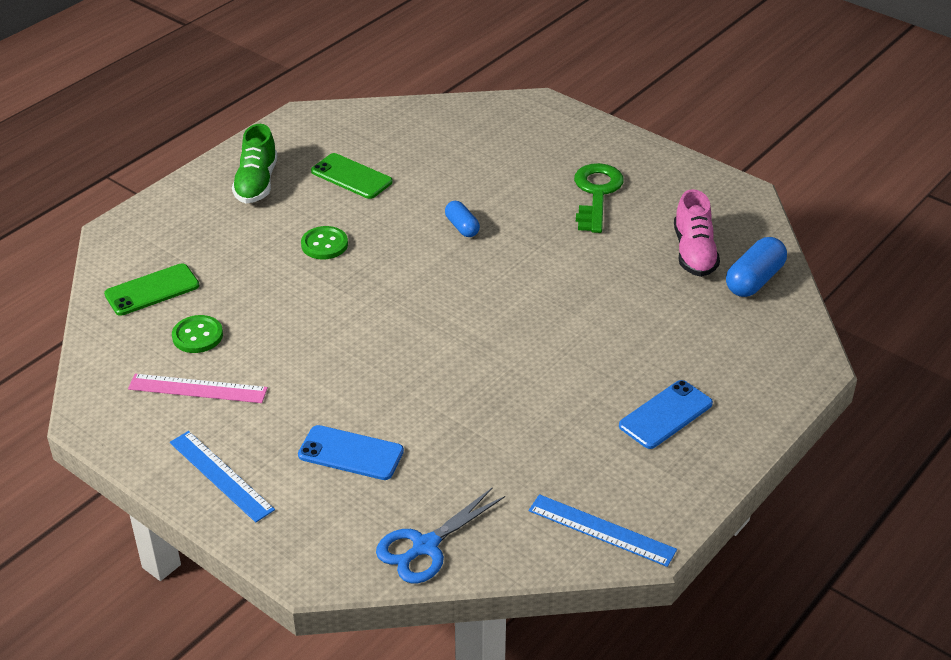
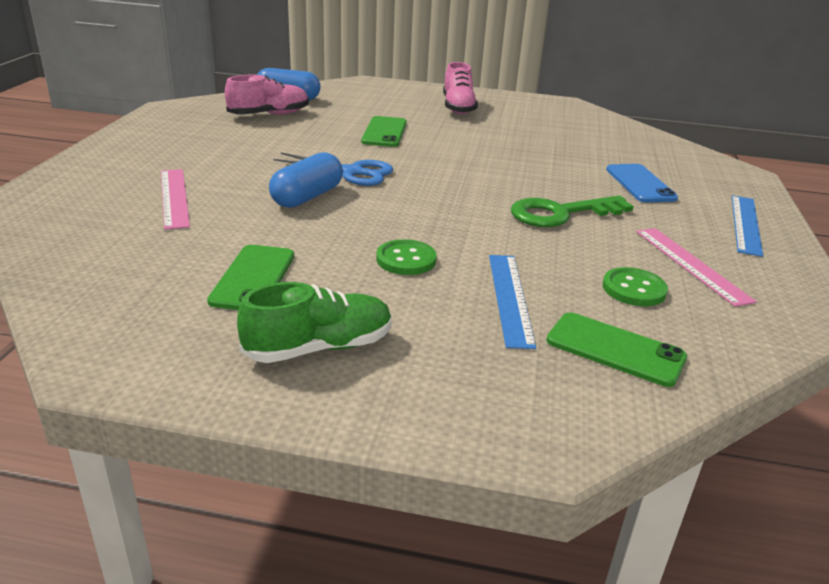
camera: 120 degrees left, 10 degrees down
blue scissors [376,487,505,583] -> blue scissors moved to [274,152,393,186]
blue capsule [445,201,480,237] -> blue capsule [269,152,343,208], size x1.61
blue ruler [529,494,677,567] -> blue ruler moved to [489,255,536,349]
green key [574,163,624,233] -> green key moved to [511,196,634,227]
blue phone [619,380,713,449] -> pink shoe [443,62,478,114]
none -> pink ruler [161,169,190,230]
none -> green phone [361,116,407,147]

